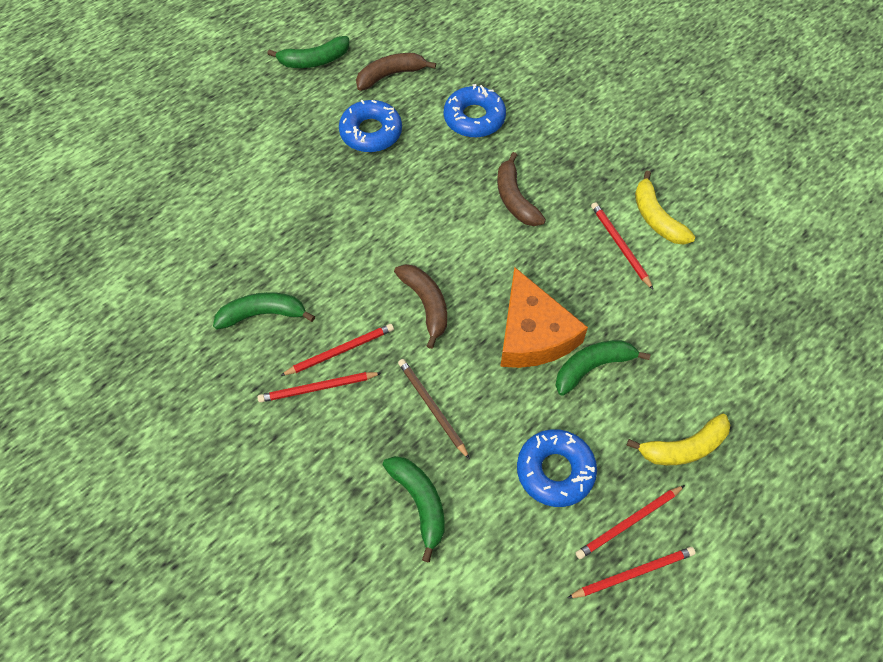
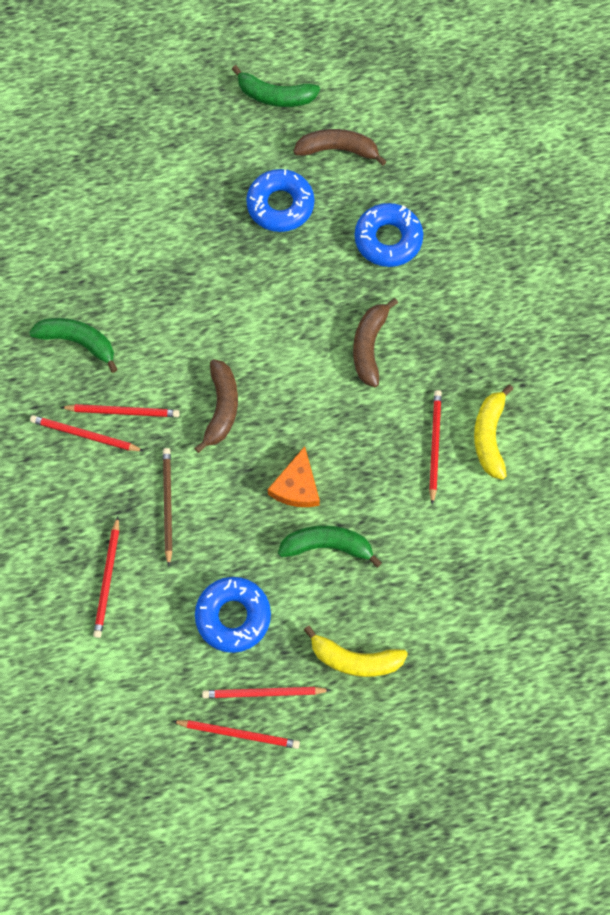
camera: 30 degrees right, 10 degrees up
green banana [383,456,445,562] -> red pencil [93,516,119,638]
orange cheese [500,267,588,368] -> orange cheese [268,446,320,507], size x0.60

